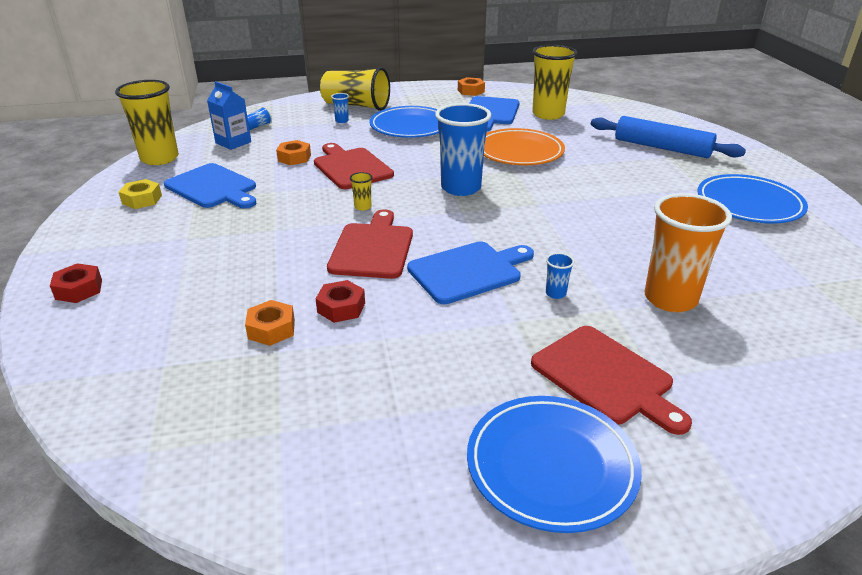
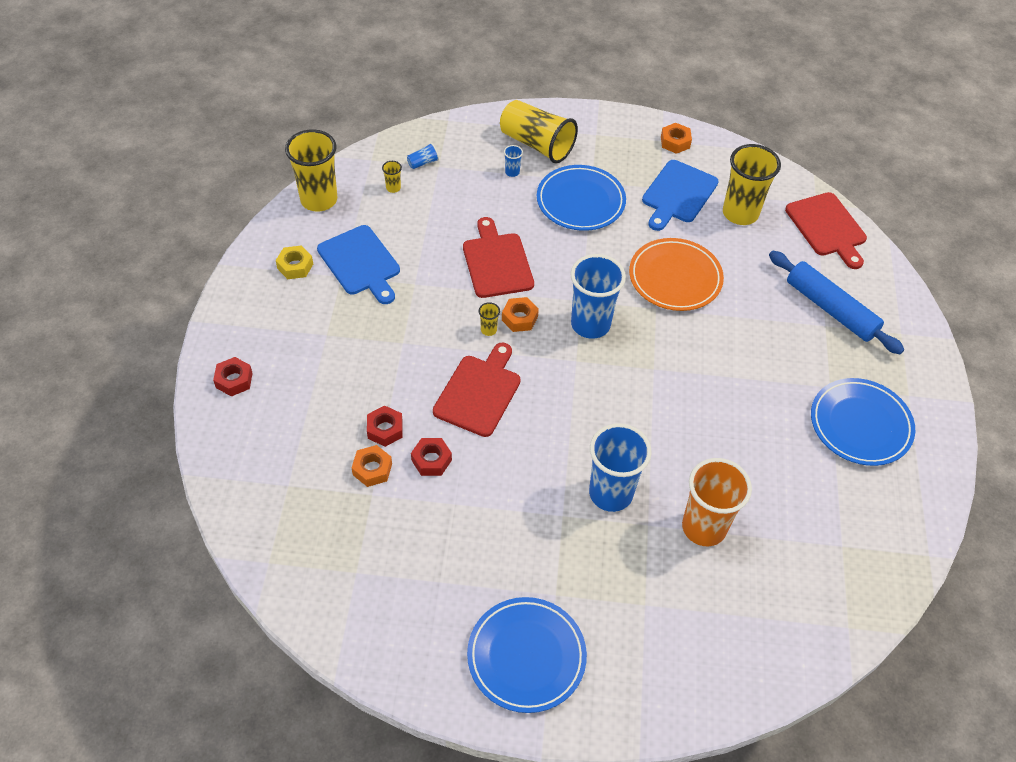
camera: 15 degrees right, 20 degrees up
blue carton [207,81,251,150] -> yellow cup [382,161,402,193]
orange nut [276,140,311,165] -> orange nut moved to [502,297,539,332]
blue cutting board [407,241,534,304] -> none
red cutting board [531,326,692,435] -> red cutting board moved to [785,192,867,269]
blue cup [546,253,574,299] -> blue cup [589,423,652,512], size x2.48
none -> red nut [367,406,403,447]

